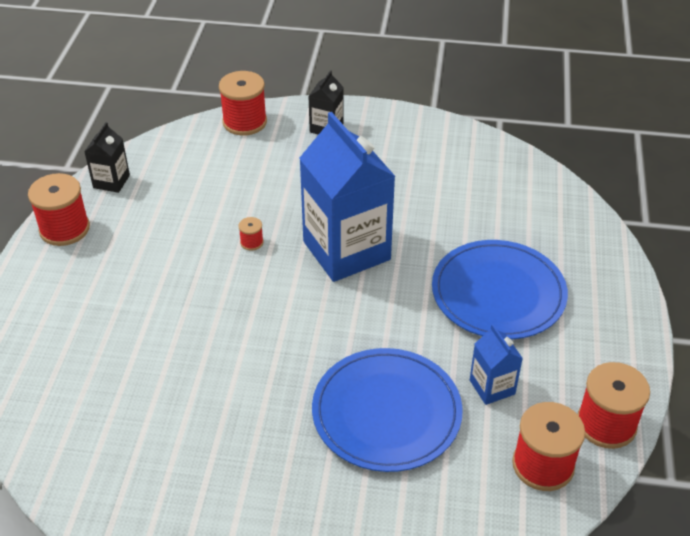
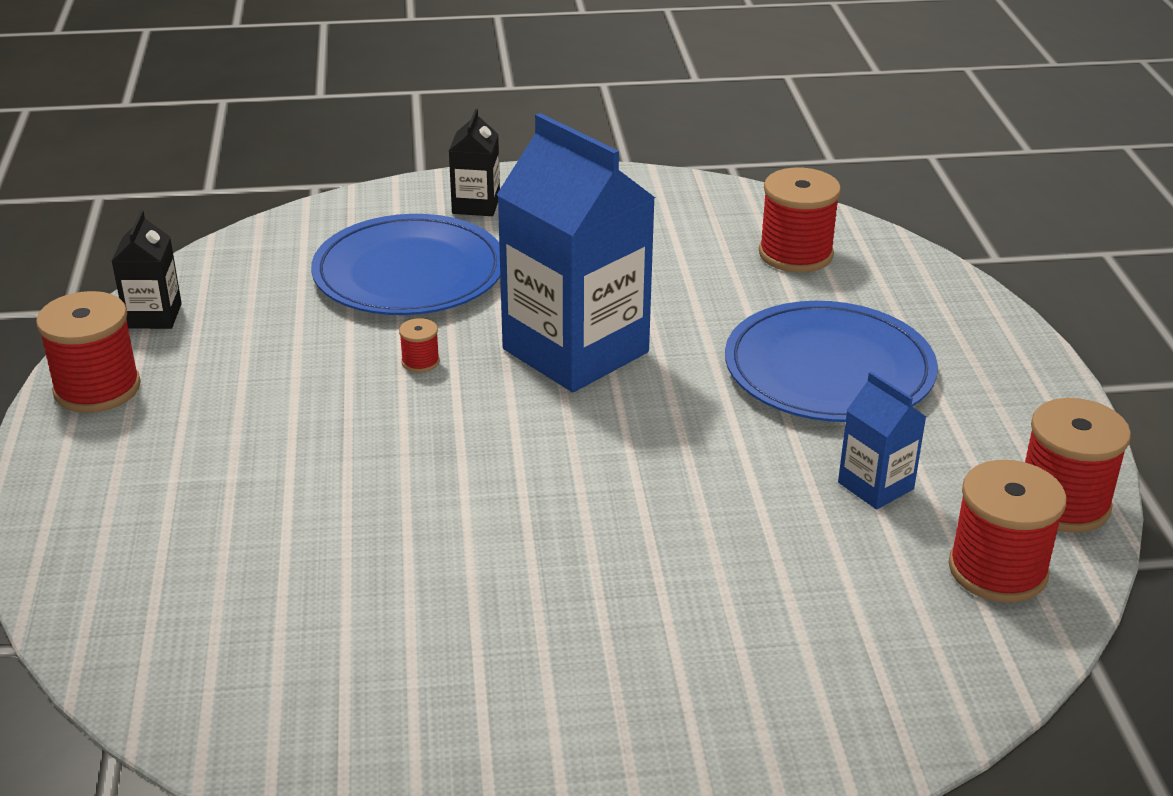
camera: 15 degrees left, 10 degrees down
red spool [219,71,267,135] -> red spool moved to [759,168,841,273]
blue plate [312,348,463,472] -> blue plate moved to [311,214,500,315]

